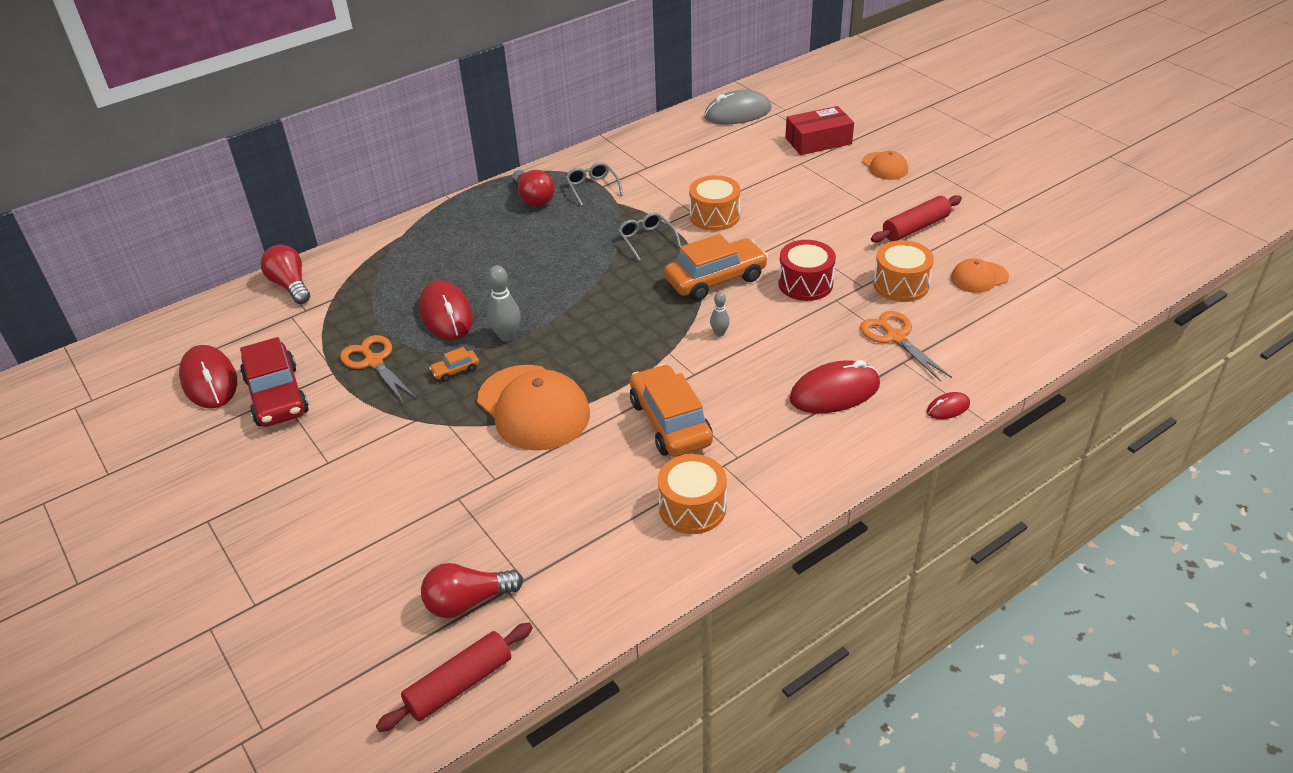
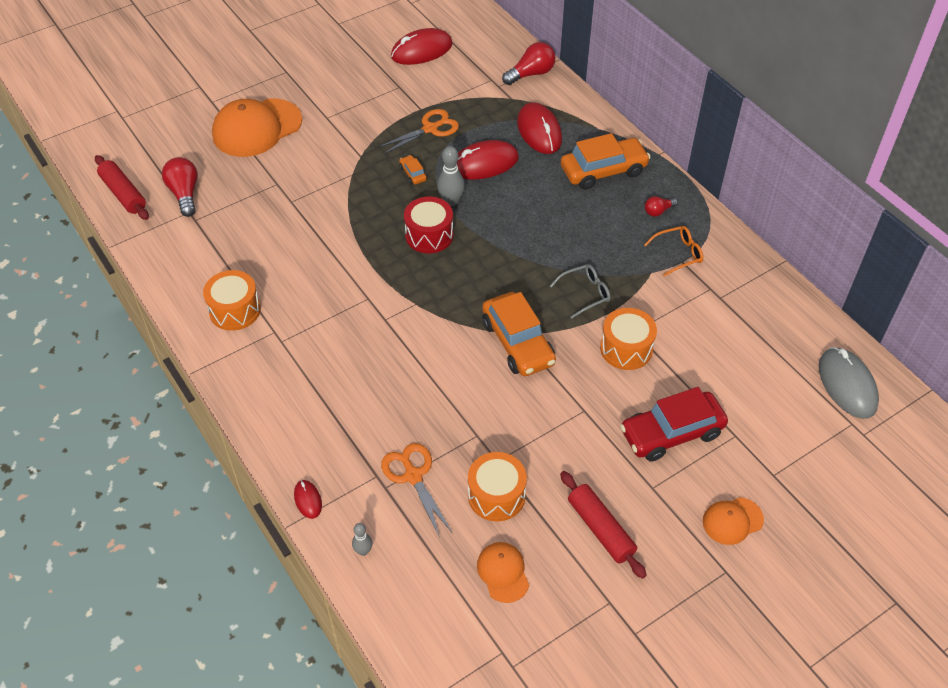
camera: 90 degrees right, 10 degrees up
red car [240,337,309,427] -> red car moved to [620,387,728,461]
orange cap [477,365,590,450] -> orange cap moved to [212,98,302,157]
red light bulb [512,170,555,207] -> red light bulb [645,196,678,217], size x0.57
grey glasses [565,162,623,206] -> orange glasses [644,226,703,276]
orange car [630,364,713,457] -> orange car moved to [561,133,651,190]
grey bowling pin [710,292,730,337] -> grey bowling pin moved to [352,523,372,556]
red drum [778,240,836,301] -> red drum moved to [404,197,453,253]
red box [785,106,854,155] -> none
red mouse [789,360,880,413] -> red mouse moved to [517,102,562,154]
orange scissors [860,311,952,382] -> orange scissors turned 90 degrees counterclockwise [381,443,452,537]

